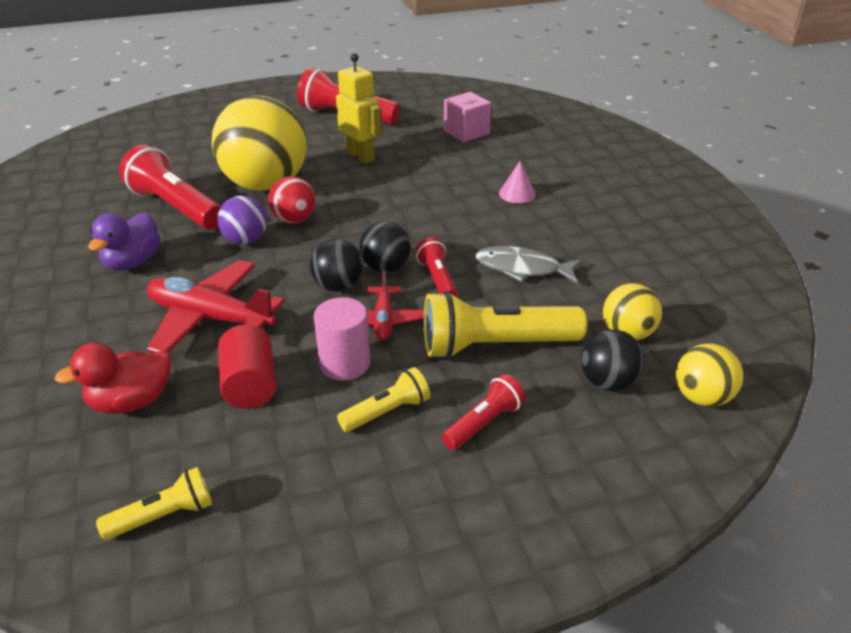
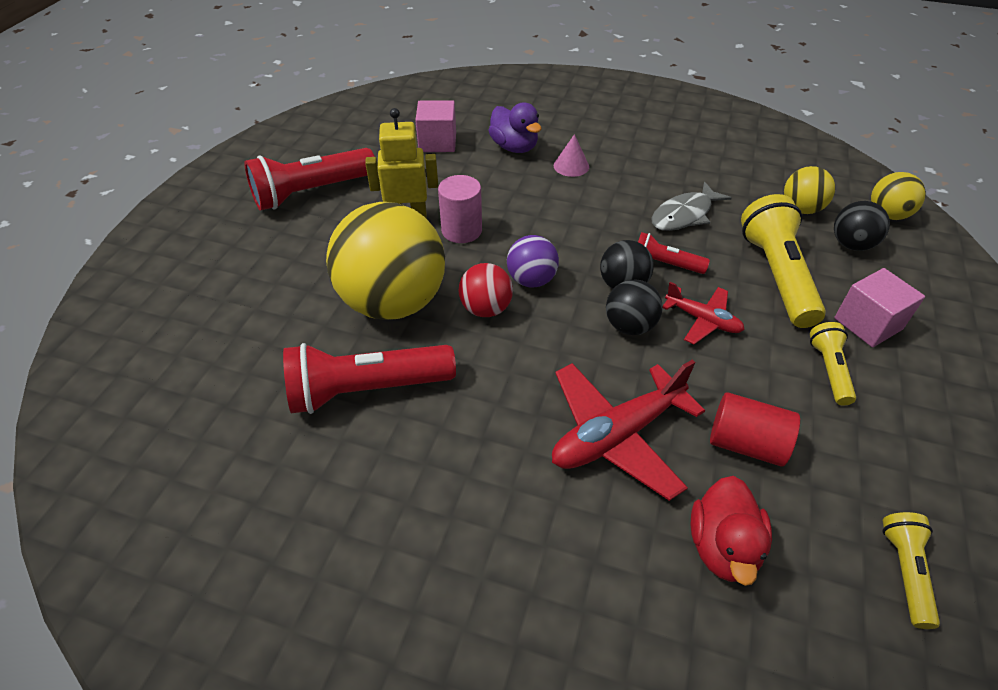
camera: 55 degrees left, 10 degrees up
purple duck [88,212,160,271] -> purple duck moved to [488,102,542,153]
purple ball [217,195,267,244] -> purple ball moved to [507,235,559,288]
pink cylinder [314,297,370,381] -> pink cylinder moved to [438,175,482,243]
yellow flashlight [424,291,587,359] -> yellow flashlight turned 150 degrees clockwise [741,194,826,328]
red flashlight [442,374,526,450] -> pink cube [834,268,925,347]

